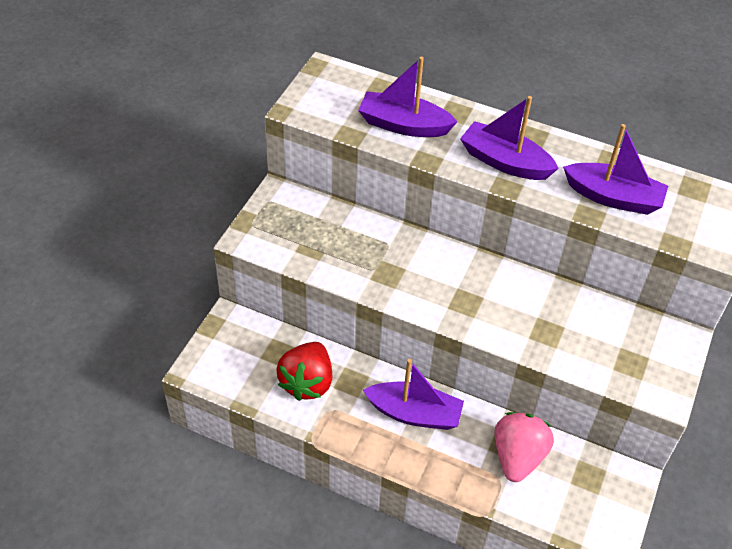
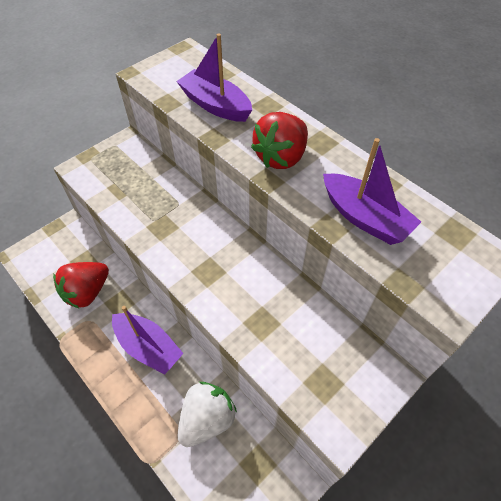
camera: 25 degrees right, 5 degrees up
purple boat [460,96,559,180] -> red strawberry [251,112,308,169]
pink strawberry [495,412,554,482] -> white strawberry [178,382,237,447]

